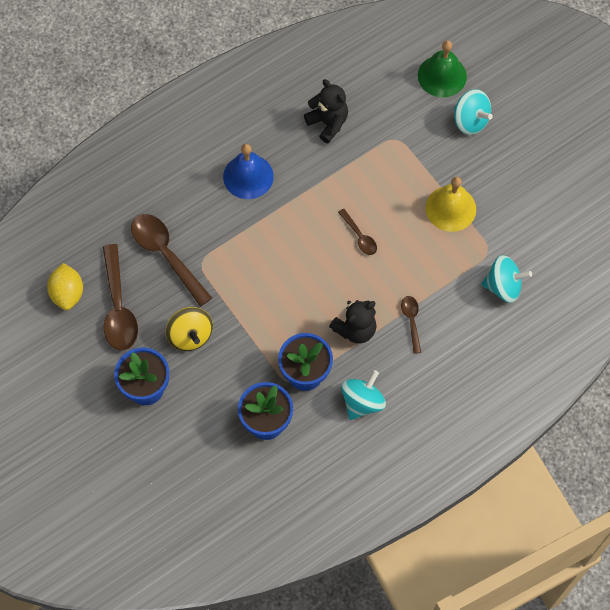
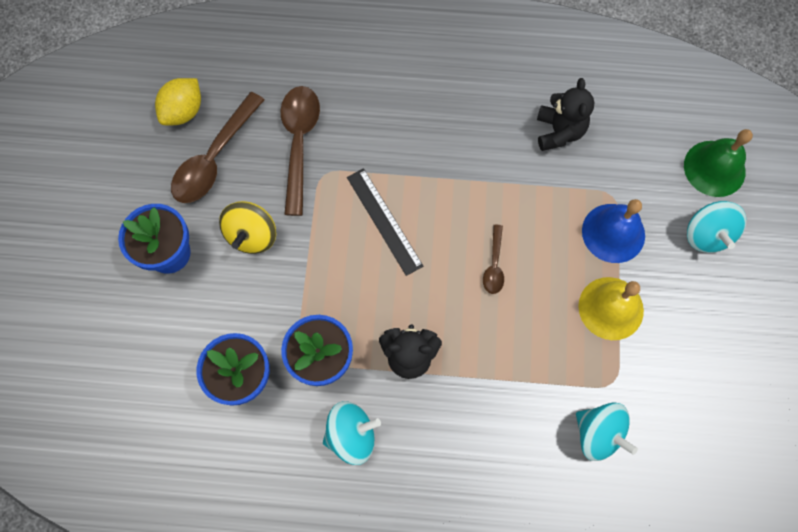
camera: 40 degrees right, 5 degrees up
blue bell [223,144,274,199] -> blue bell moved to [582,199,645,263]
brown spoon [401,296,421,354] -> none
none -> black ruler [347,168,423,276]

